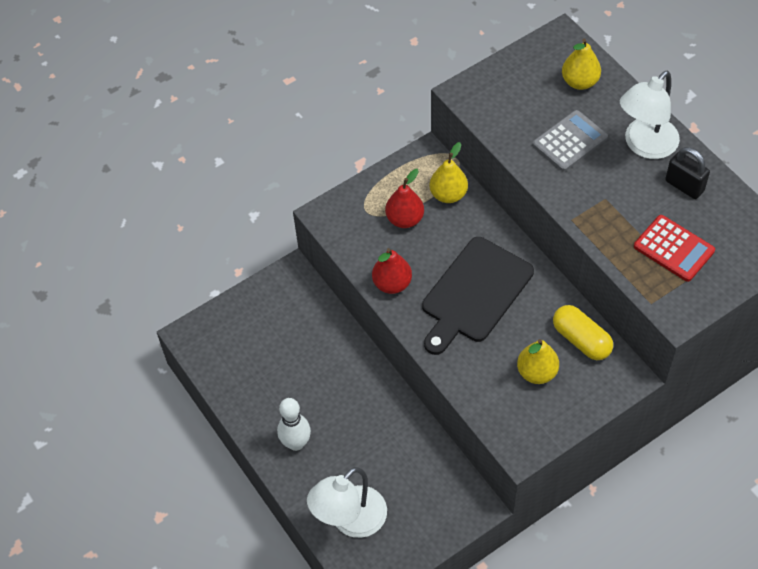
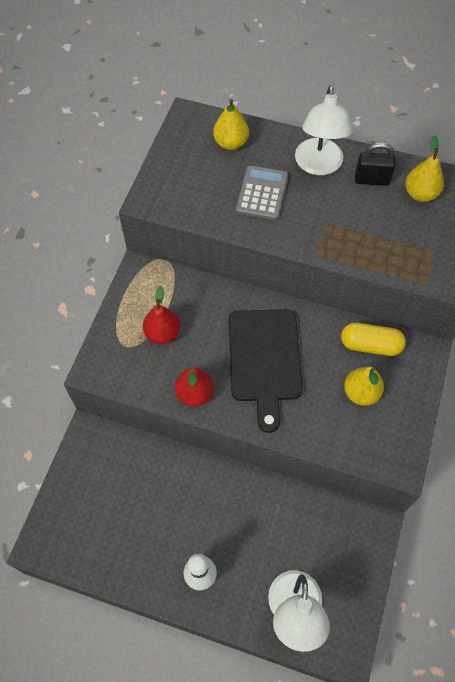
camera: 40 degrees left, 5 degrees up
yellow pear [430,142,468,203] -> yellow pear moved to [405,135,444,202]
red calculator [634,215,715,282] -> none

